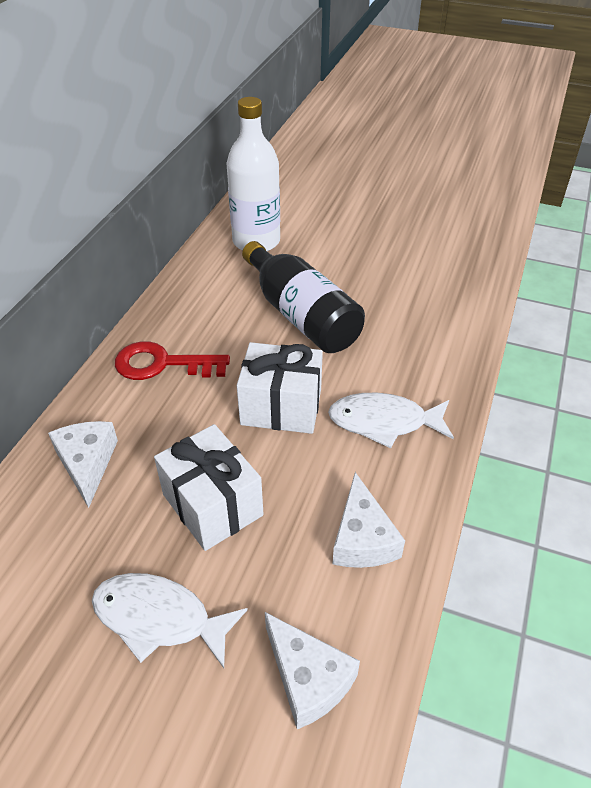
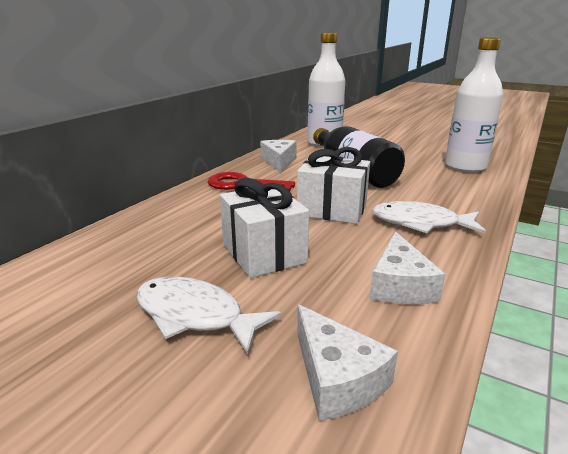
camera: 10 degrees right, 20 degrees down
white cheese [48,421,118,508] -> white cheese moved to [260,140,297,173]
none -> white bottle [445,37,503,173]

